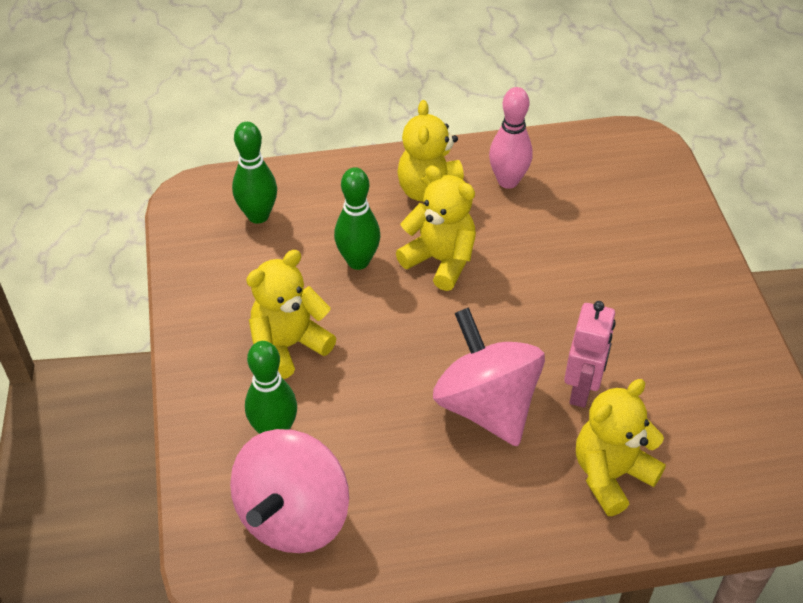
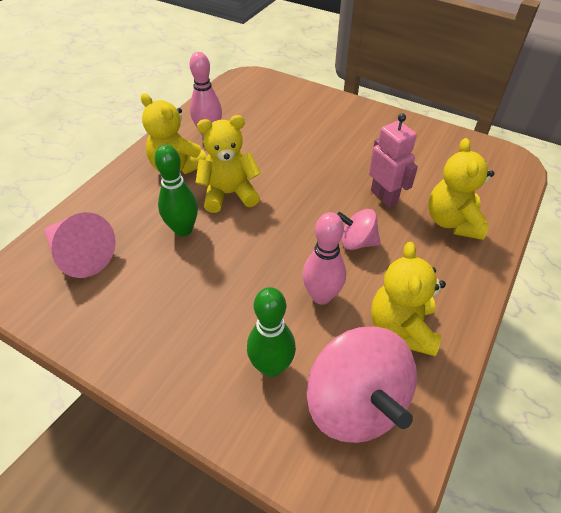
camera: 50 degrees left, 0 degrees up
green bowling pin [232,122,277,224] -> pink cone [44,212,116,278]
yellow teddy bear [246,250,337,379] -> yellow teddy bear moved to [371,242,446,356]
pink spinning top [433,307,545,446] -> pink spinning top [337,209,381,250], size x0.52
none -> pink bowling pin [302,212,346,305]

